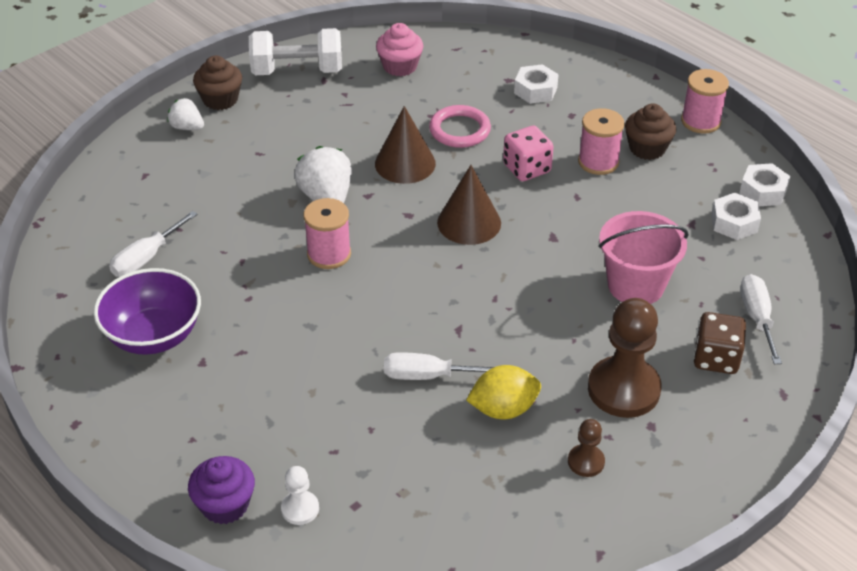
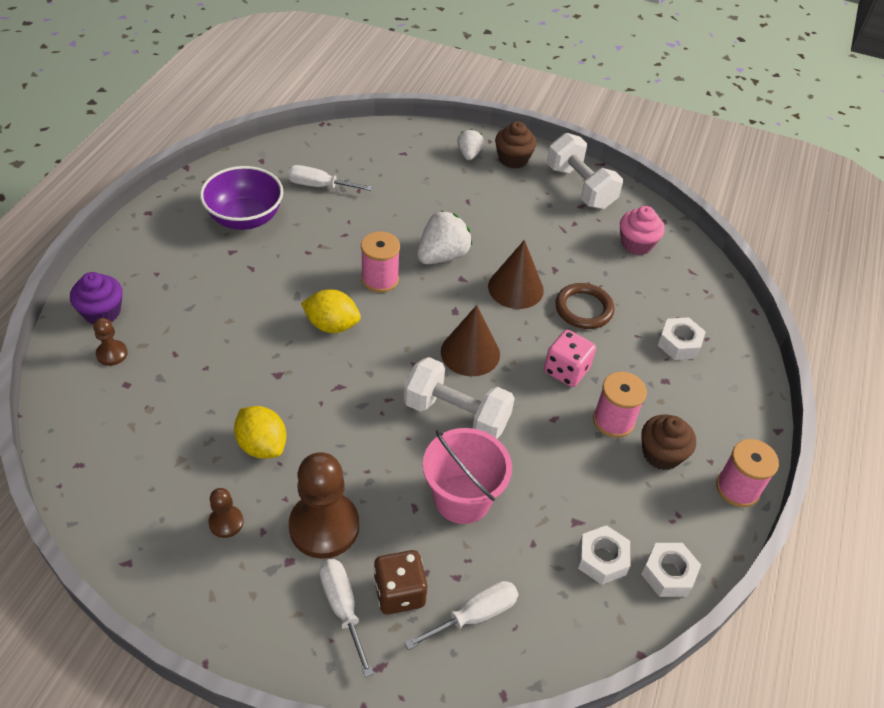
camera: 60 degrees right, 5 degrees up
white pawn [281,466,319,525] -> brown pawn [93,318,128,366]
white screwdriver [384,352,494,380] -> white screwdriver moved to [319,559,373,677]
pink ring [429,105,491,148] -> brown ring [555,283,614,329]
none -> yellow lemon [301,289,361,333]
none -> white dumbbell [404,357,515,439]

